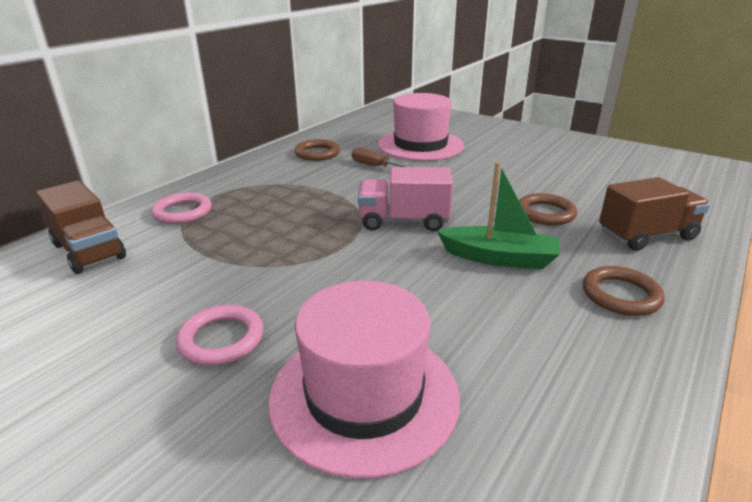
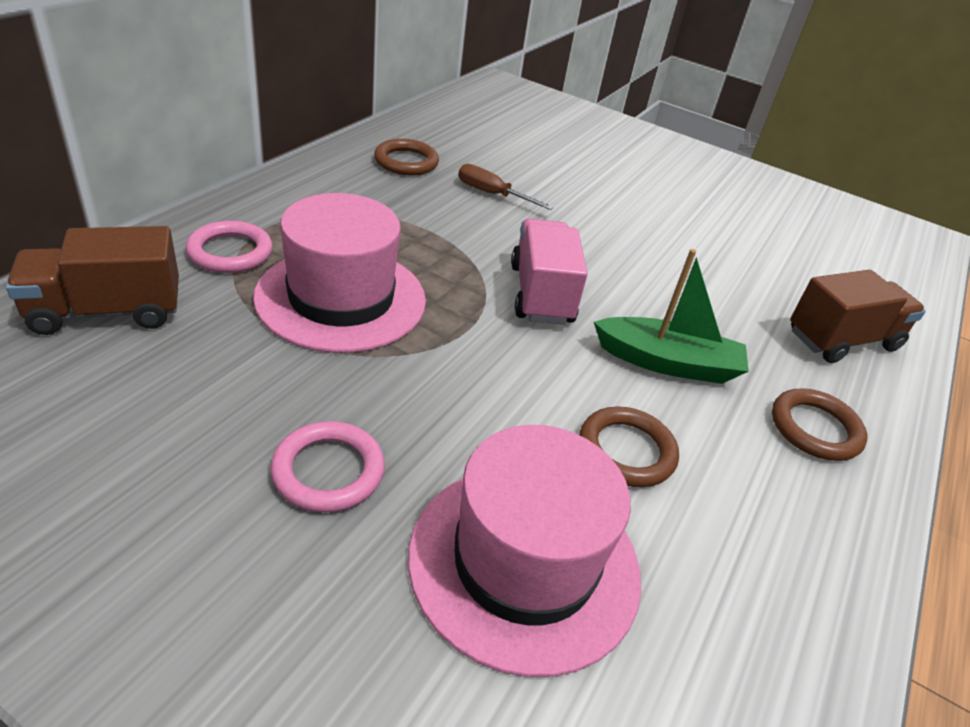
camera: 10 degrees left, 10 degrees up
brown truck [36,181,126,274] -> brown truck turned 120 degrees clockwise [6,226,179,335]
pink truck [358,167,453,232] -> pink truck turned 90 degrees clockwise [511,219,588,325]
pink hat [378,93,464,161] -> pink hat moved to [253,193,426,353]
brown ring [519,193,577,225] -> brown ring moved to [580,407,679,487]

